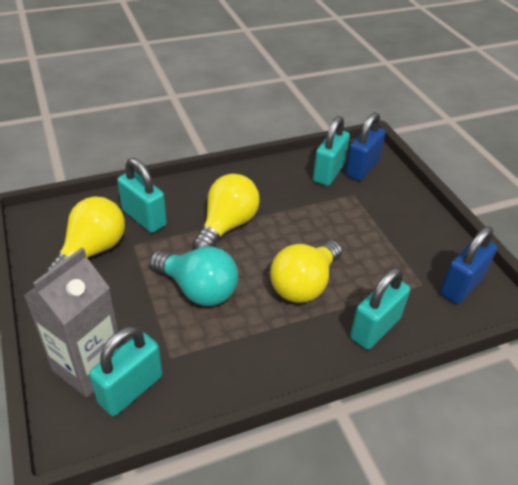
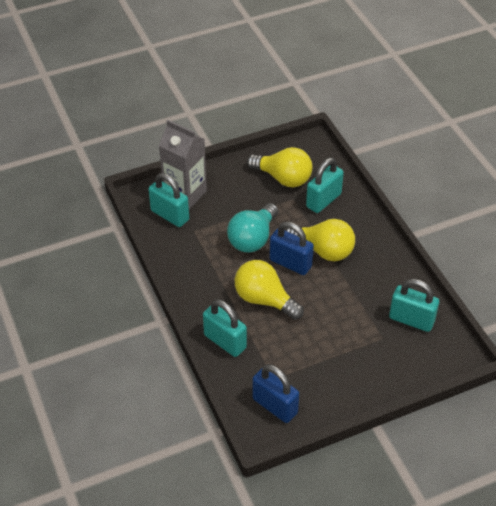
camera: 90 degrees right, 5 degrees up
blue padlock [345,112,386,181] -> blue padlock moved to [269,222,314,275]

